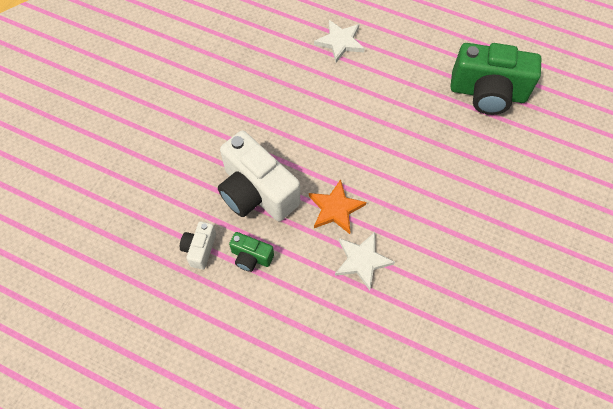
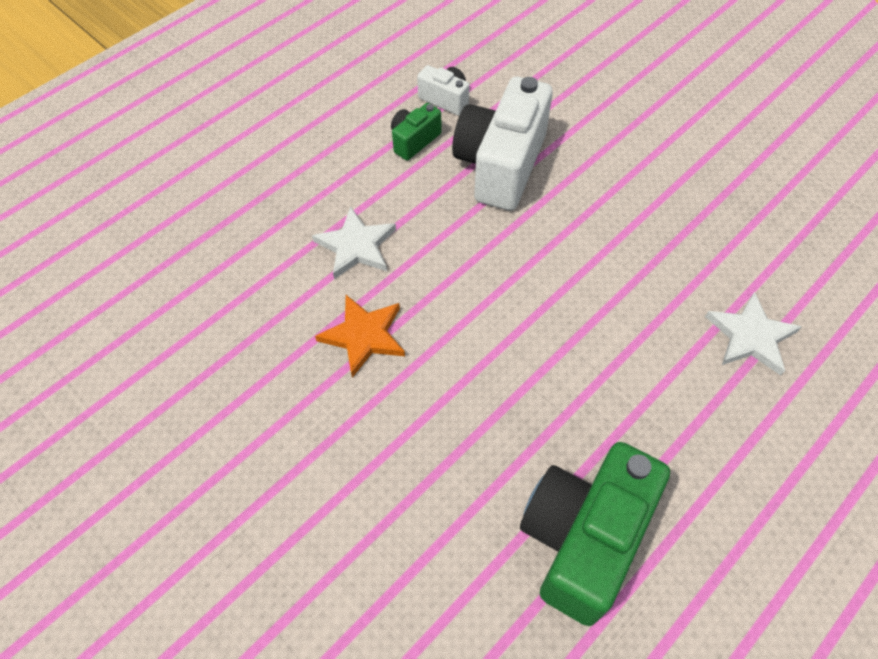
camera: 110 degrees right, 5 degrees down
white camera [218,131,300,221] -> white camera turned 45 degrees counterclockwise [452,77,553,211]
orange star [309,179,366,234] -> orange star moved to [315,295,405,378]

